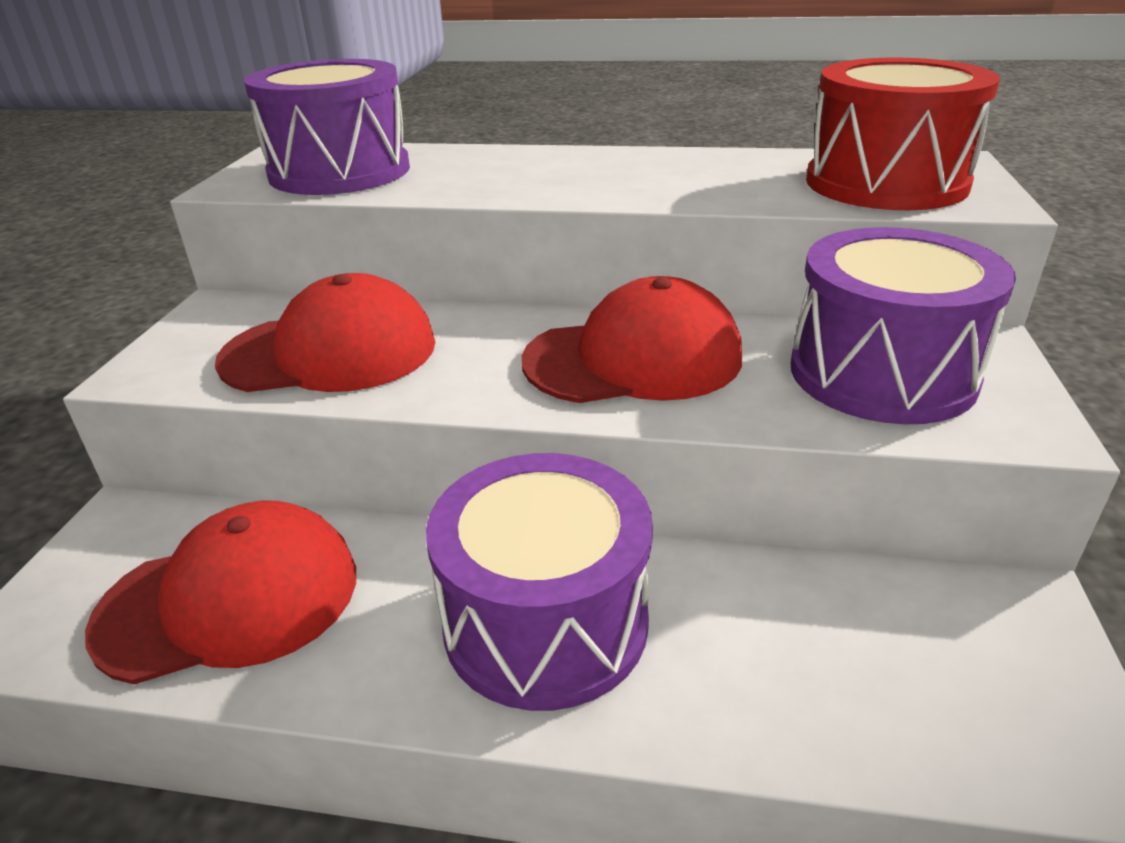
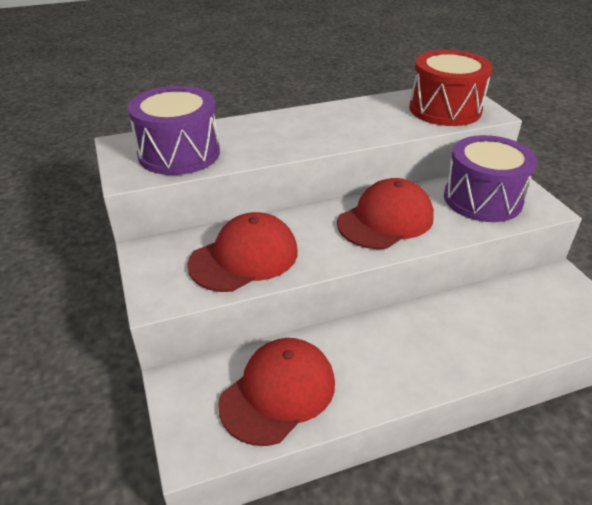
camera: 30 degrees left, 5 degrees up
purple drum [426,453,653,711] -> none

